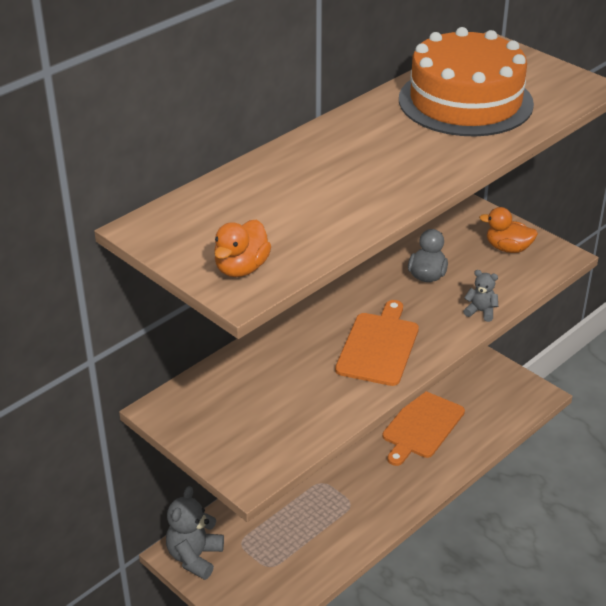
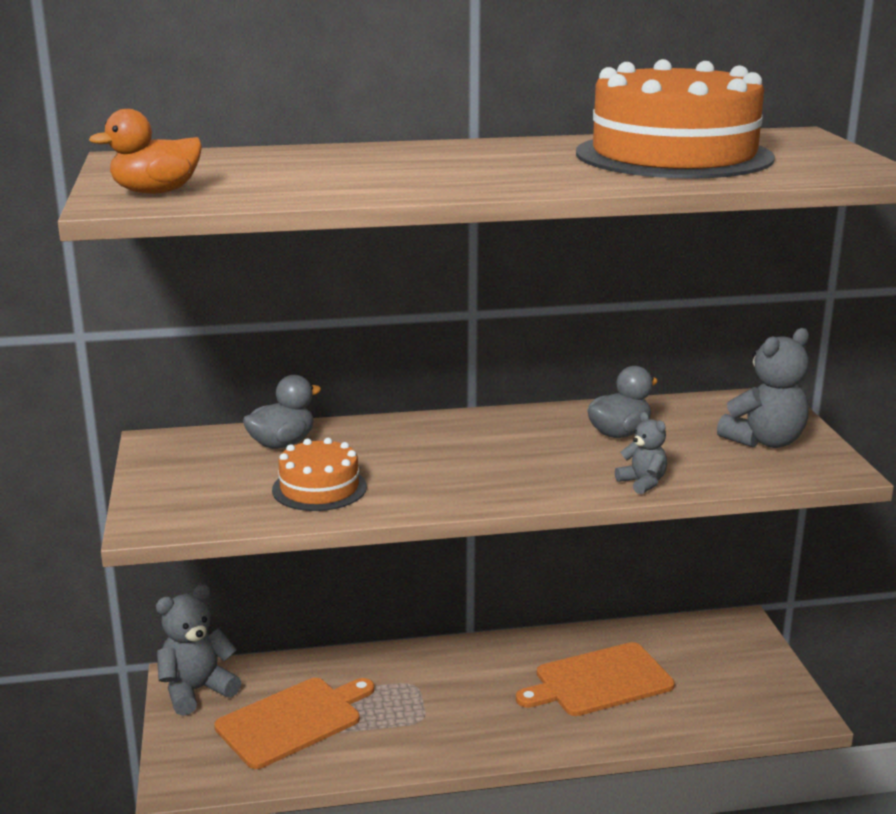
camera: 35 degrees right, 15 degrees down
orange cutting board [335,300,419,386] -> orange cutting board moved to [214,678,374,769]
orange duck [479,207,538,253] -> grey teddy bear [717,328,809,448]
none -> grey duck [243,375,321,449]
none -> orange cake [272,438,367,511]

